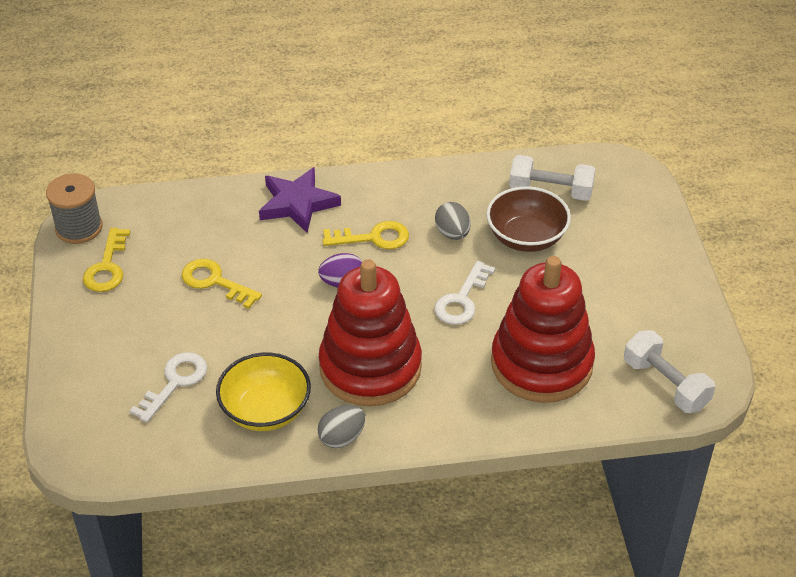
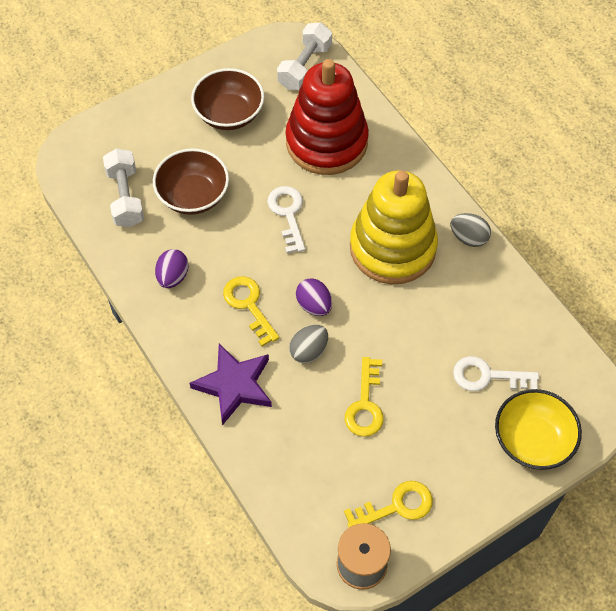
camera: 115 degrees left, 15 degrees up
yellow bowl [216,352,311,431] -> yellow bowl moved to [495,389,582,470]
red stacking toy [319,259,422,407] -> yellow stacking toy [350,170,438,284]
white key [434,261,495,325] -> white key turned 105 degrees counterclockwise [267,186,305,253]
grey egg [435,202,470,240] -> grey egg moved to [289,325,328,363]
none -> purple egg [155,249,189,288]
none -> brown bowl [191,68,264,130]

